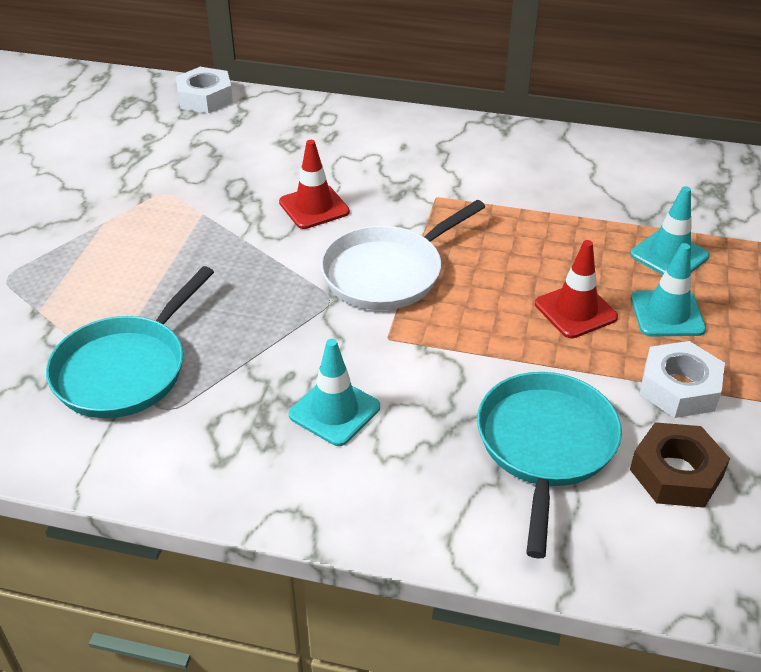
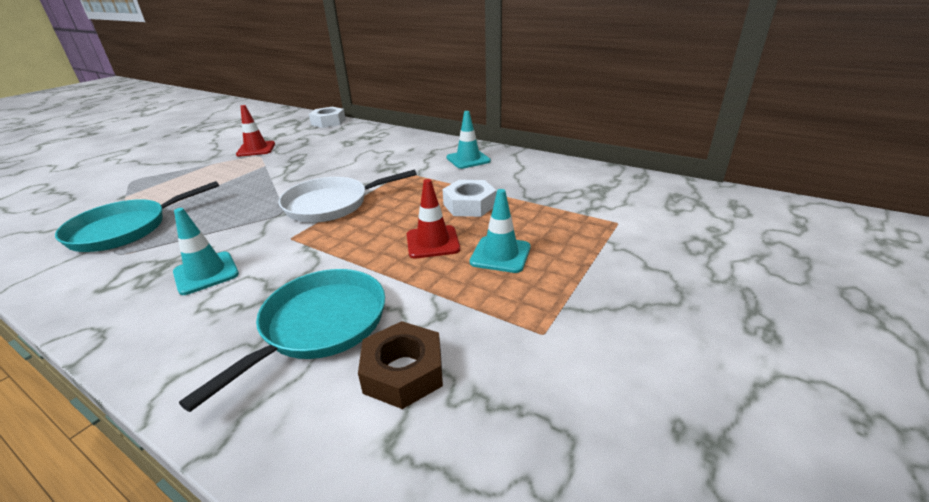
camera: 20 degrees right, 10 degrees down
red traffic cone [279,140,350,229] -> red traffic cone moved to [236,105,275,157]
turquoise traffic cone [630,186,709,275] -> turquoise traffic cone moved to [446,111,491,169]
white nut [640,341,725,418] -> white nut moved to [442,180,497,217]

